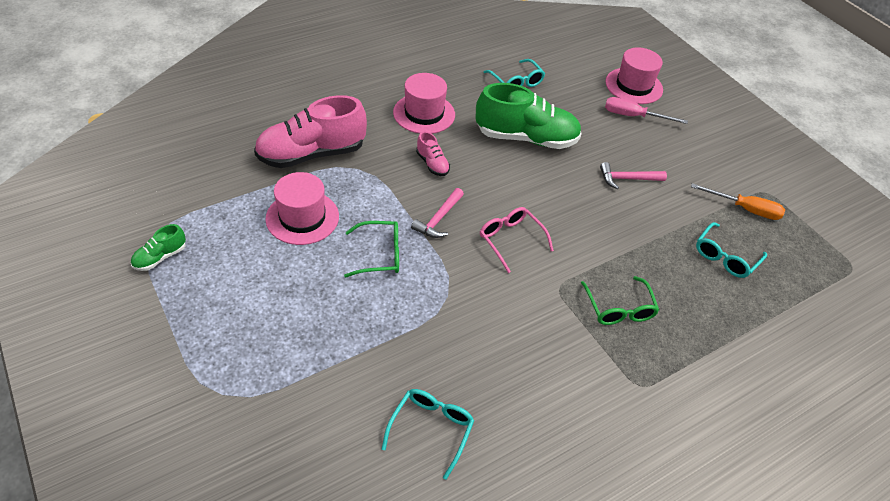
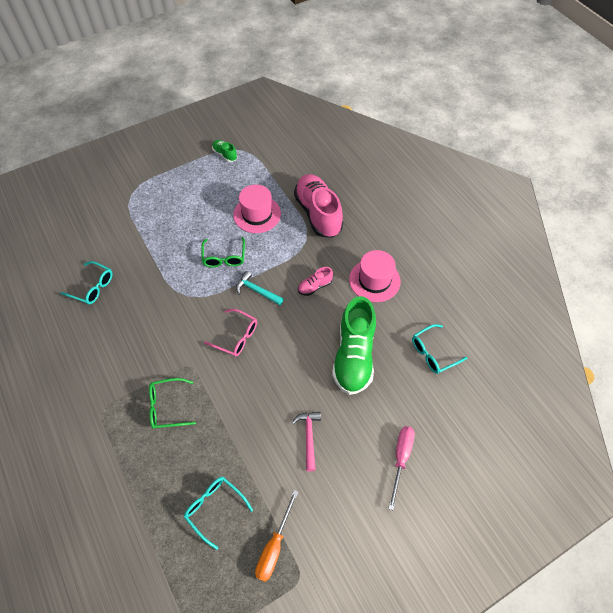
camera: 95 degrees right, 10 degrees up
pink hammer [411,188,464,238] -> turquoise hammer [236,271,284,305]
pink glasses [480,207,554,273] -> pink glasses turned 60 degrees clockwise [204,309,257,357]
pink hat [605,47,663,104] -> none

